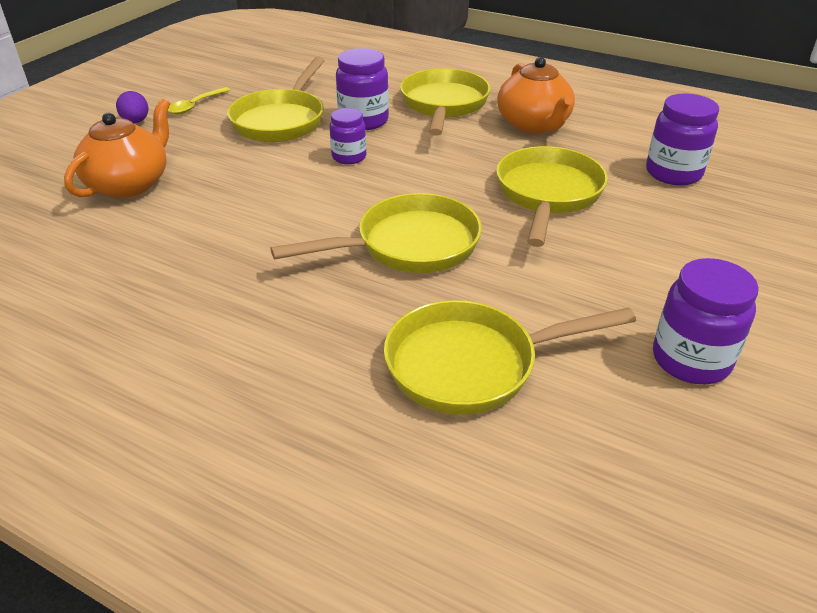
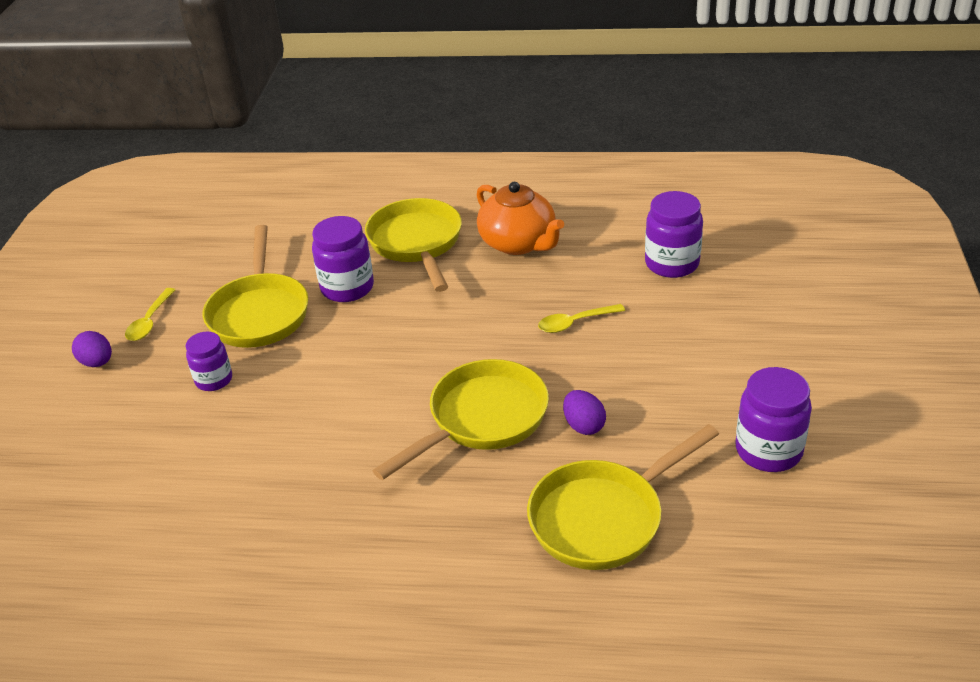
camera: 20 degrees left, 0 degrees up
orange teapot [64,99,170,198] -> none
purple jar [330,108,366,164] -> purple jar moved to [186,331,232,391]
yellow pan [496,146,608,247] -> yellow spoon [538,304,625,333]
none -> purple egg [563,390,606,435]

